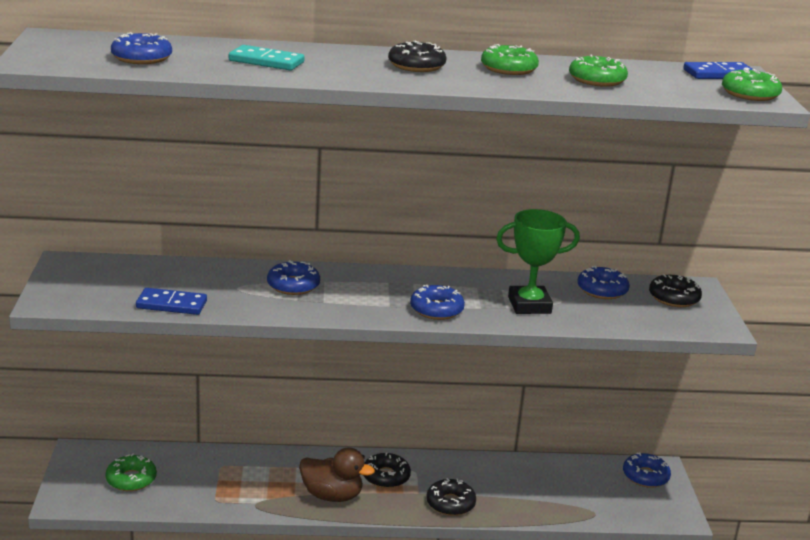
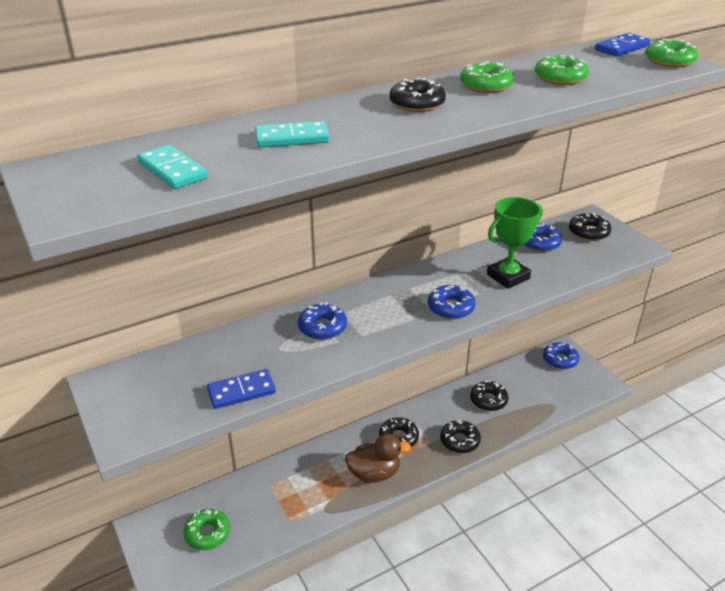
camera: 25 degrees left, 10 degrees up
blue donut [111,32,172,64] -> turquoise domino [137,145,208,189]
none -> black donut [470,380,508,411]

